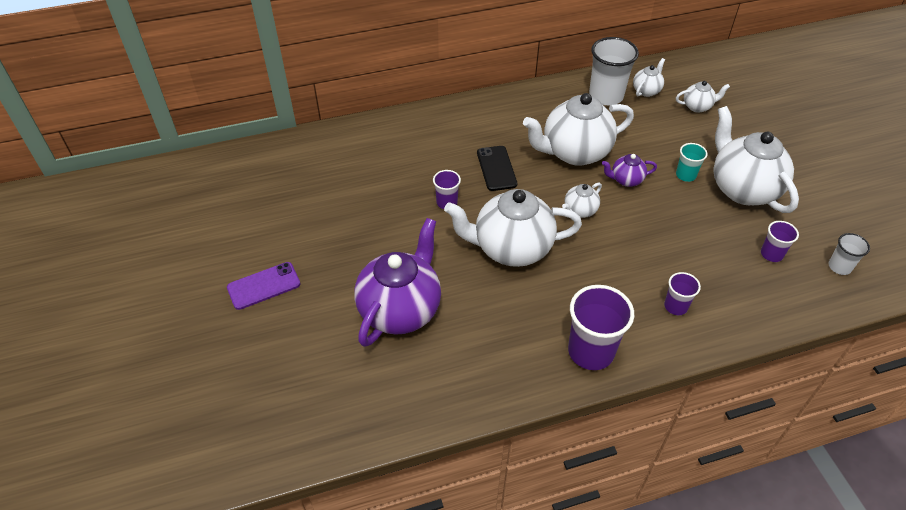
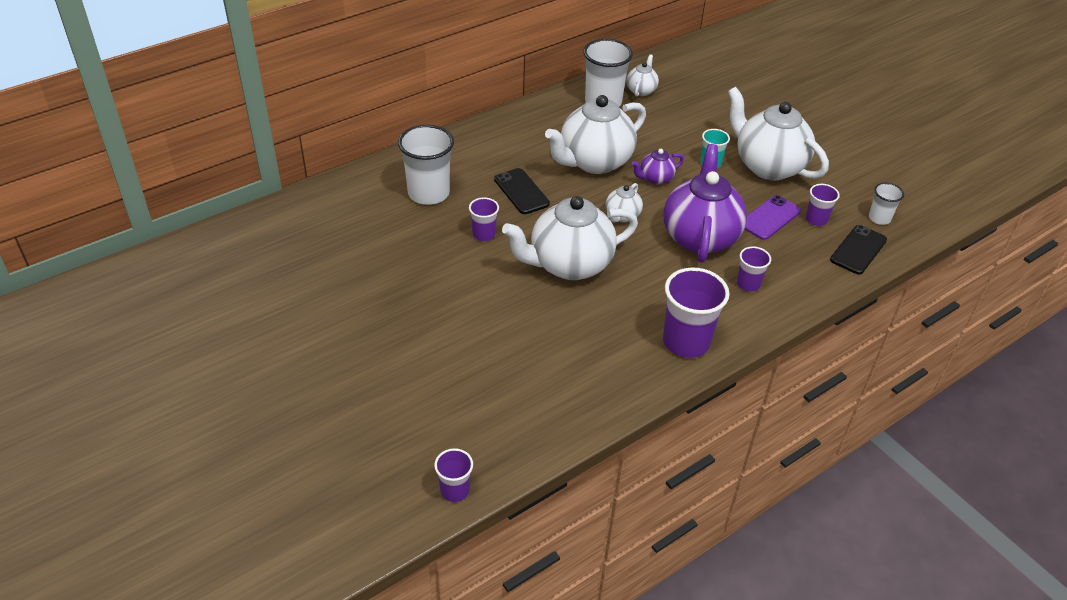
camera: 20 degrees left, 5 degrees down
purple phone [227,262,300,310] -> purple phone moved to [744,195,801,240]
purple teapot [354,218,441,347] -> purple teapot moved to [663,144,747,263]
white teapot [676,81,730,113] -> none
none -> white cup [398,125,454,205]
none -> purple cup [434,448,473,502]
none -> black phone [830,225,887,275]

